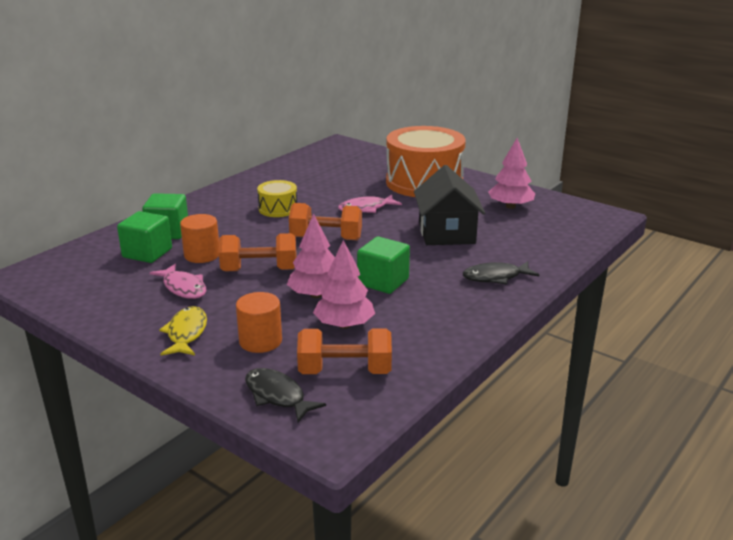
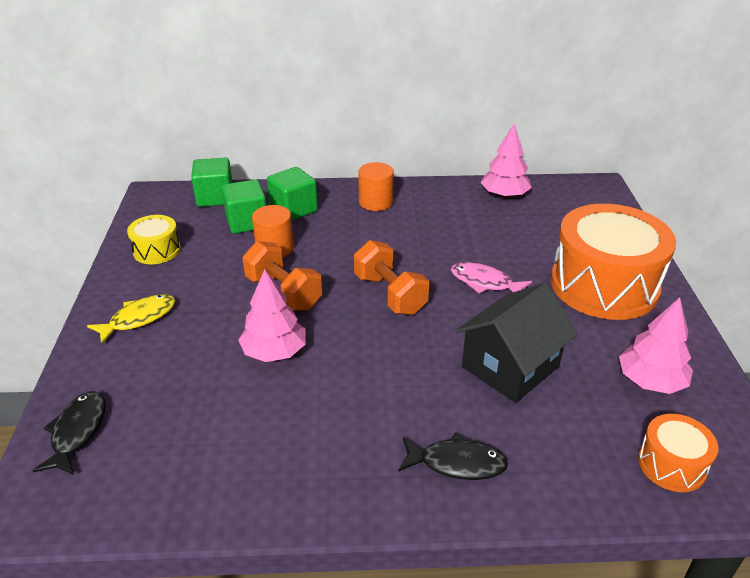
camera: 50 degrees right, 10 degrees up
pink fish [150,264,206,299] -> none
orange cylinder [236,292,282,353] -> orange cylinder moved to [358,162,394,211]
yellow drum [257,180,297,217] -> yellow drum moved to [127,215,181,264]
orange dumbbell [297,328,392,374] -> none
pink tree [313,240,375,329] -> pink tree moved to [481,124,532,198]
green cube [357,237,410,294] -> green cube moved to [191,157,233,207]
black fish [463,261,539,285] -> black fish turned 150 degrees clockwise [398,432,508,480]
none -> orange drum [638,414,718,492]

